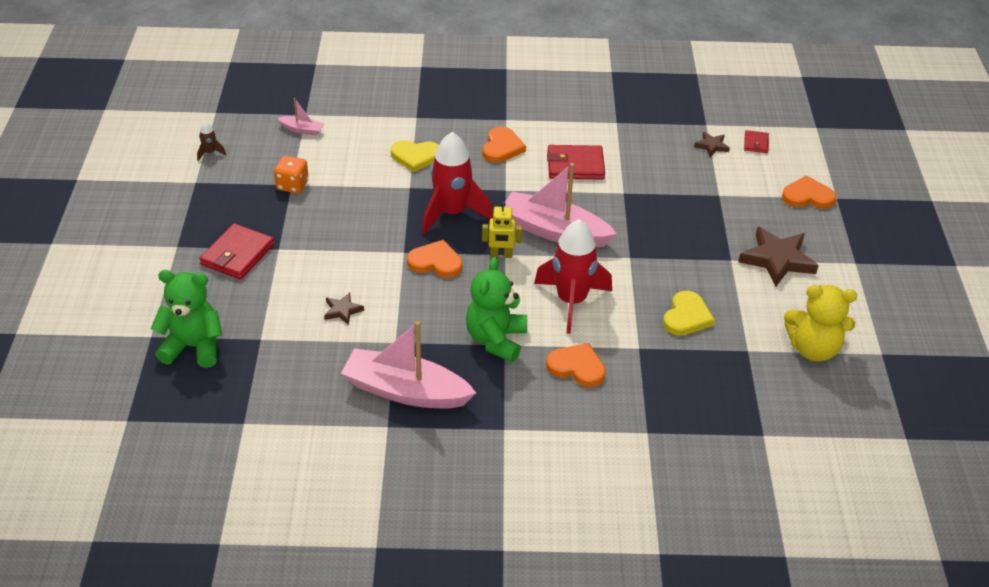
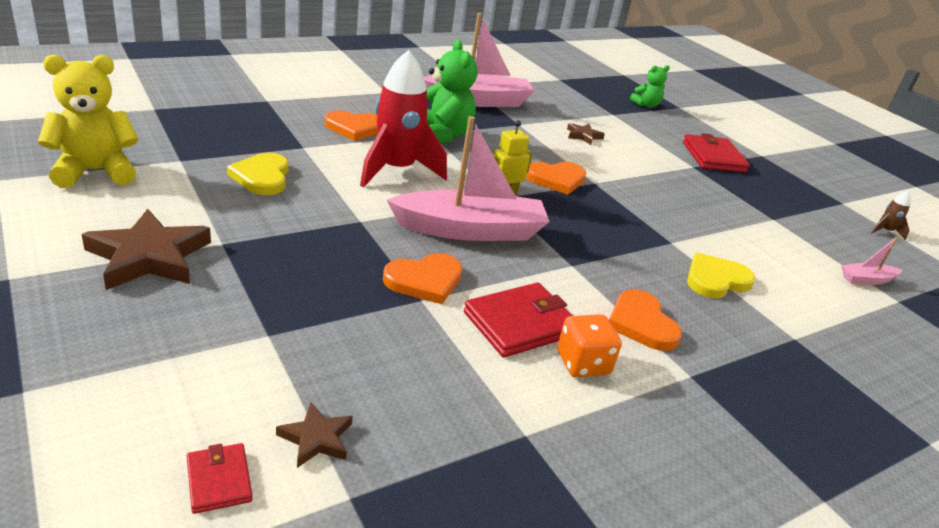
camera: 145 degrees right, 10 degrees down
green teddy bear [151,270,222,368] -> green teddy bear [630,65,670,108], size x0.57
orange dice [274,156,309,194] -> orange dice moved to [557,314,622,378]
red rocket [422,132,493,235] -> none
orange heart [782,175,836,209] -> orange heart moved to [383,253,462,304]

